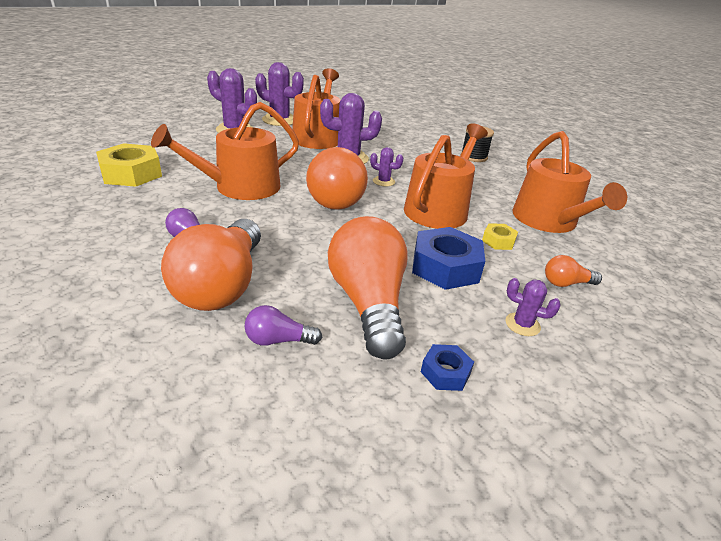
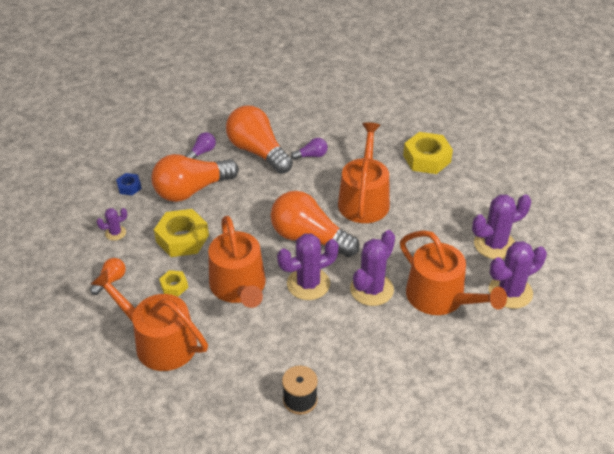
camera: 135 degrees right, 10 degrees up
orange light bulb [328,216,408,360] -> orange light bulb turned 120 degrees clockwise [151,154,239,202]
purple cactus [370,147,403,187] -> purple cactus [277,233,339,300], size x1.95
blue nut [412,227,485,290] -> yellow nut [154,209,209,257]

